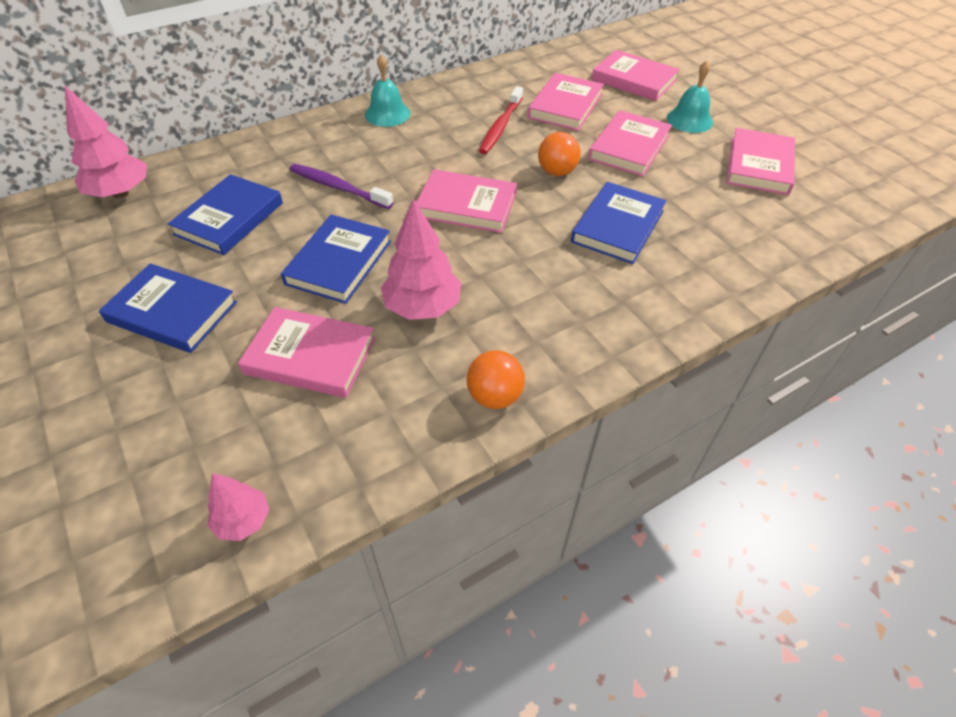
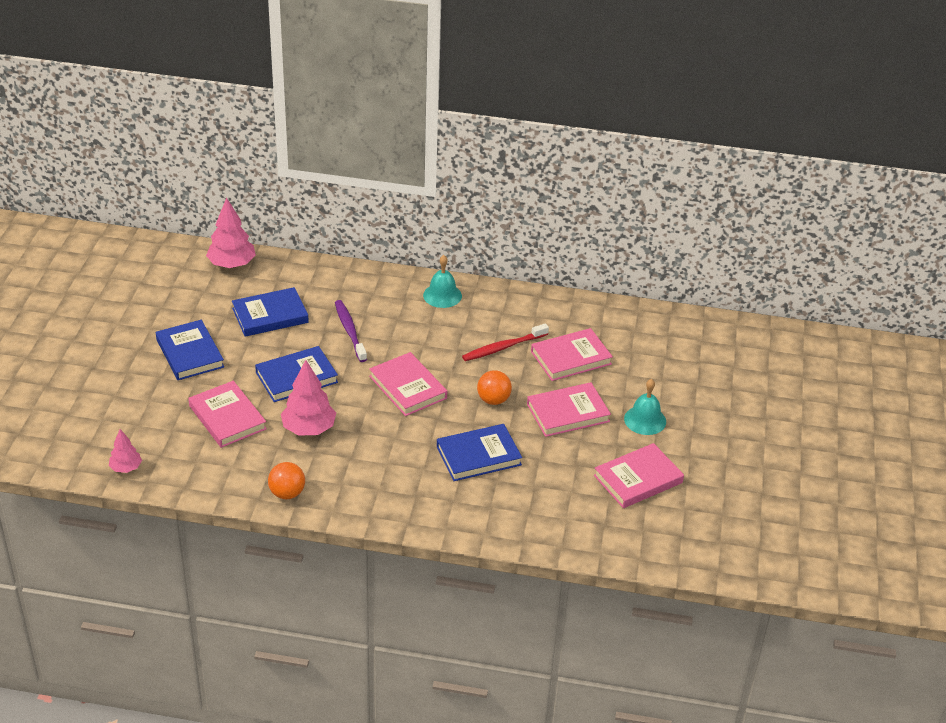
camera: 40 degrees right, 10 degrees down
pink book [592,50,680,101] -> none

